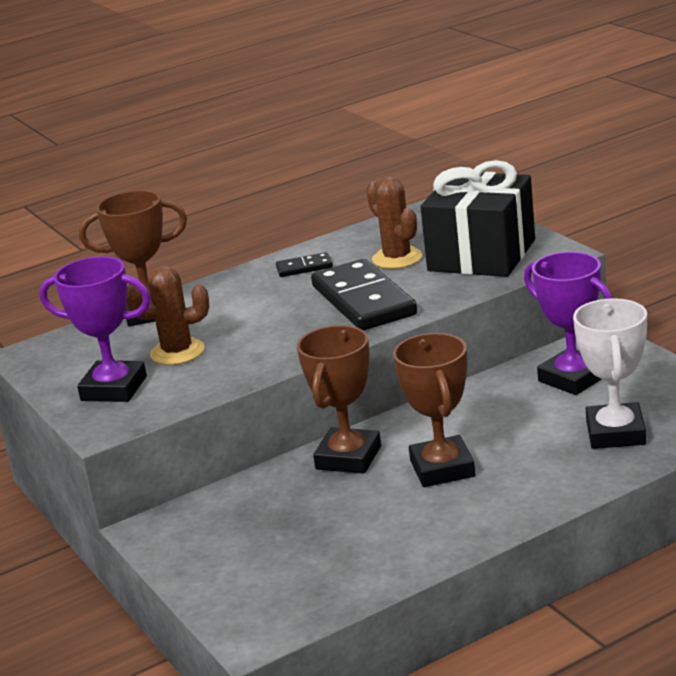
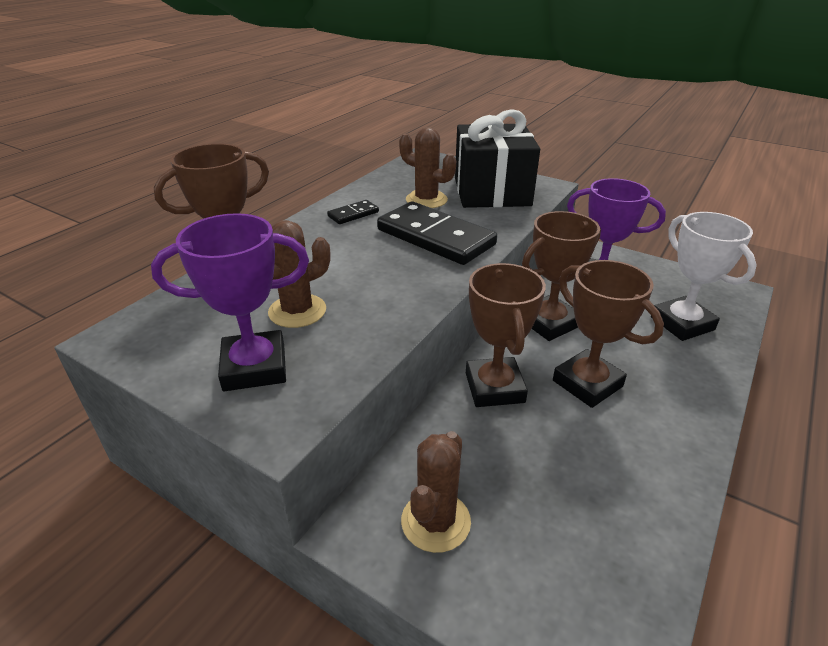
camera: 30 degrees left, 10 degrees up
none -> brown cactus [401,431,471,553]
none -> brown trophy [522,211,601,341]

